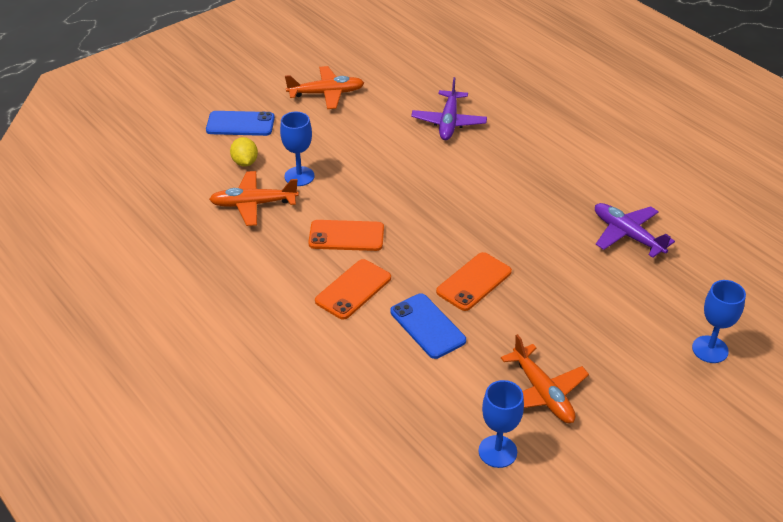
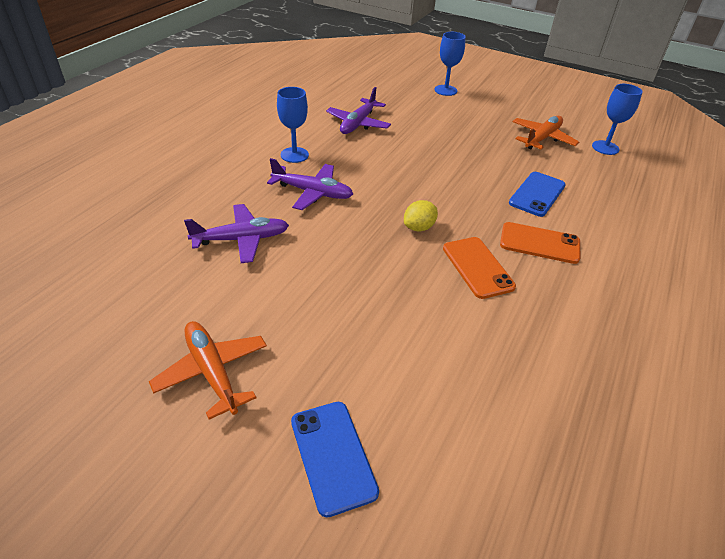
camera: 115 degrees left, 0 degrees up
orange plane [209,171,299,226] -> none
yellow lemon [230,137,258,166] -> yellow lemon moved to [404,200,438,232]
blue goblet [280,112,314,186] -> blue goblet moved to [277,87,309,163]
orange phone [436,252,512,311] -> none
none -> purple plane [267,158,353,210]

